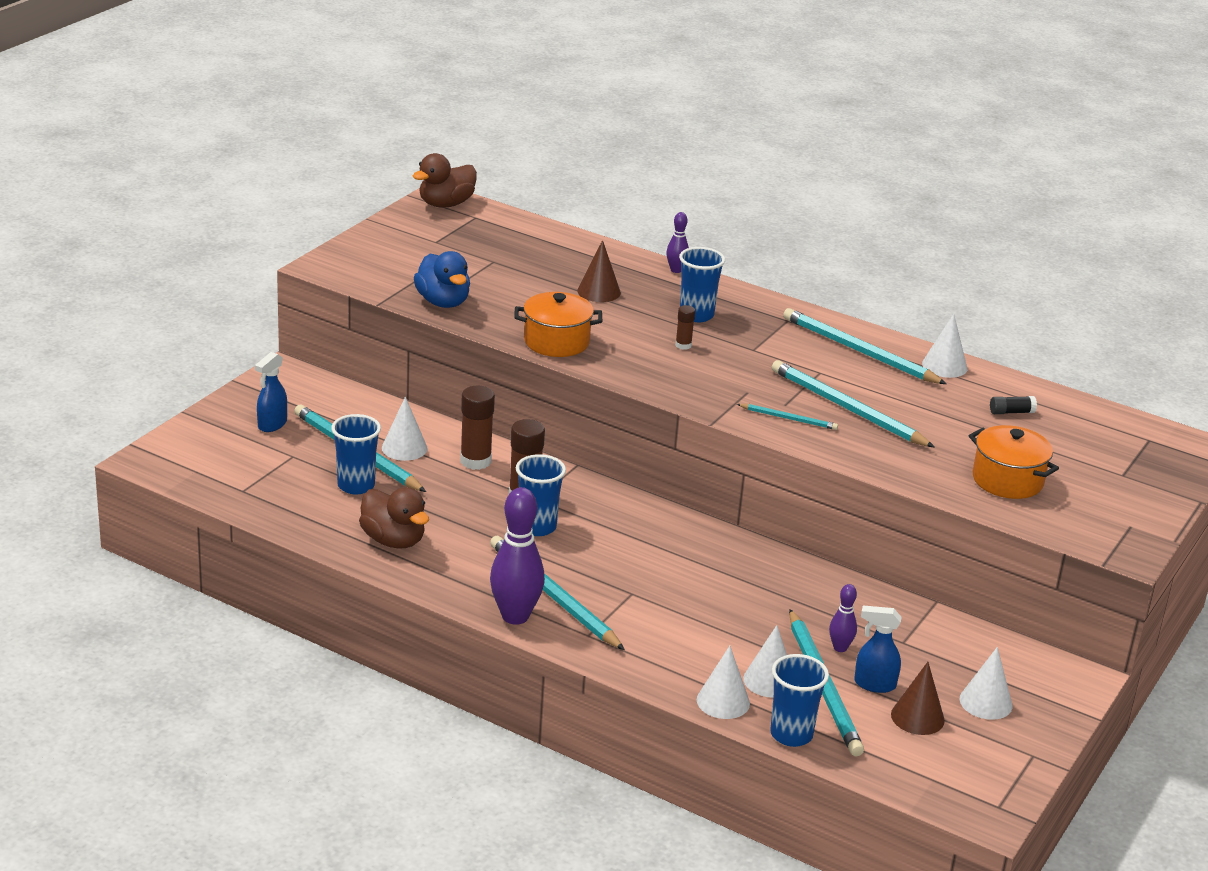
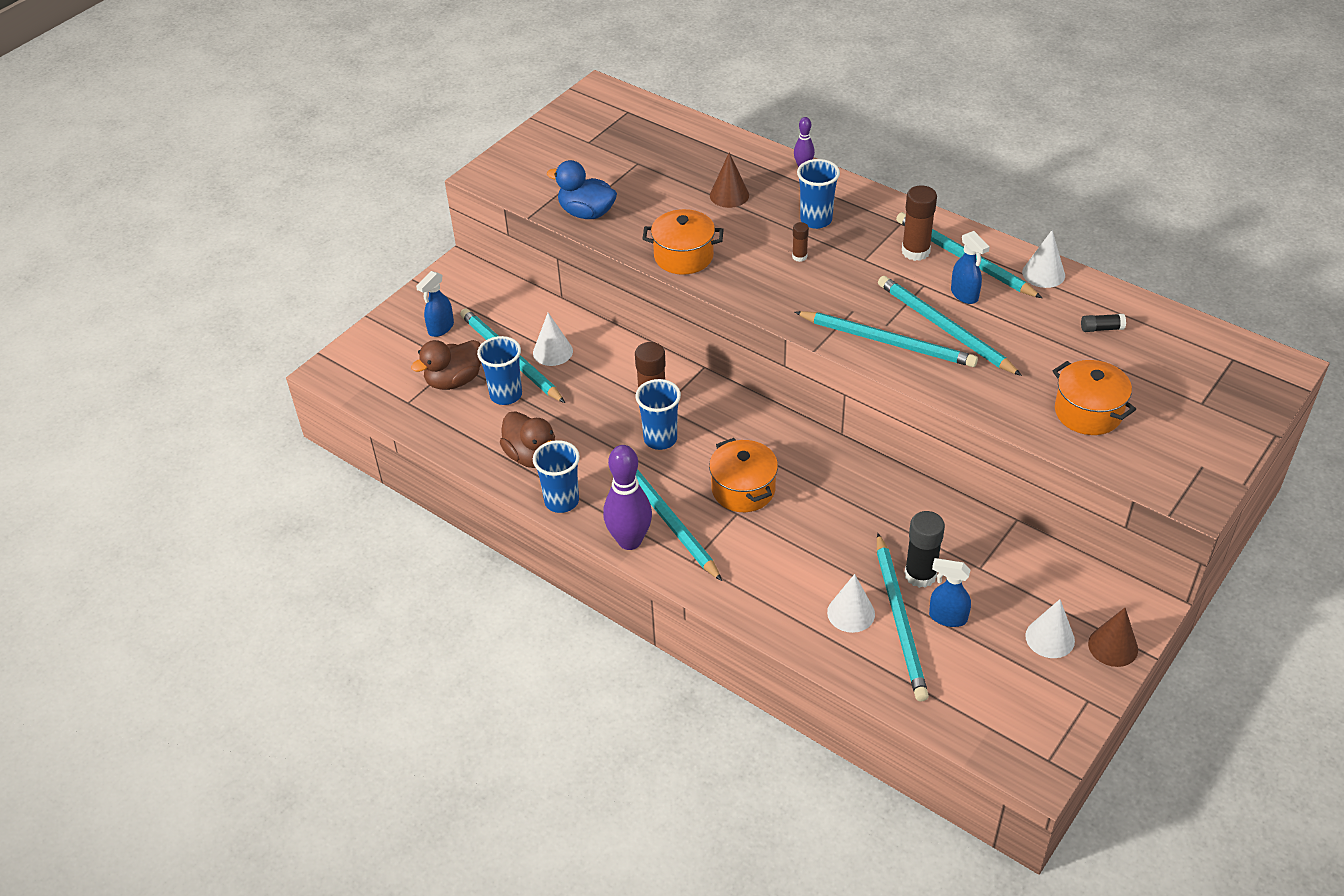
camera: 10 degrees right, 15 degrees up
brown duck [413,153,477,208] -> brown duck moved to [411,340,481,390]
blue duck [414,251,470,308] -> blue duck turned 135 degrees clockwise [547,160,617,219]
brown glue stick [460,386,495,470] -> brown glue stick moved to [902,185,937,261]
white cone [697,646,750,719] -> none
turquoise pencil [737,404,838,430] -> turquoise pencil [795,311,978,367], size x1.99
blue cup [770,654,829,747] -> blue cup moved to [533,440,580,513]
purple bowling pin [829,584,857,652] -> black glue stick [905,511,945,588]
brown cone [891,662,945,735] -> brown cone moved to [1088,608,1138,667]
none -> orange pot [709,438,778,512]
none -> blue spray bottle [951,231,990,304]

